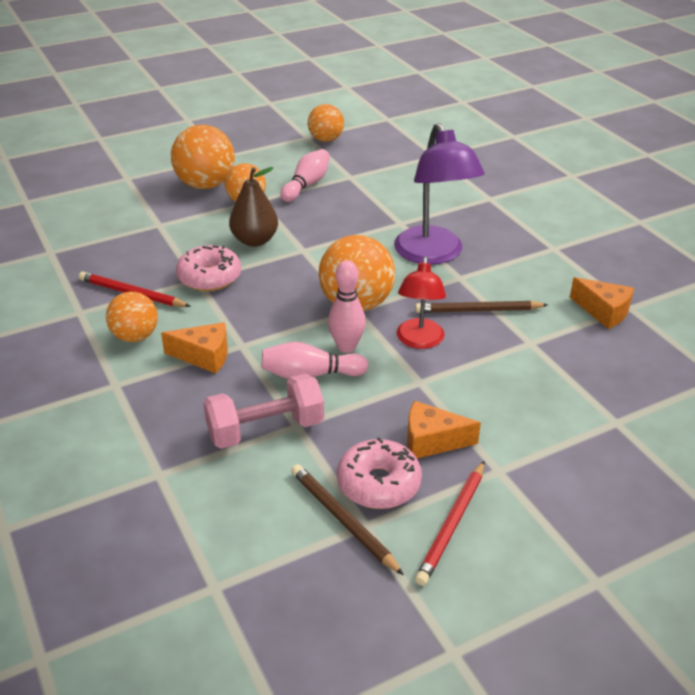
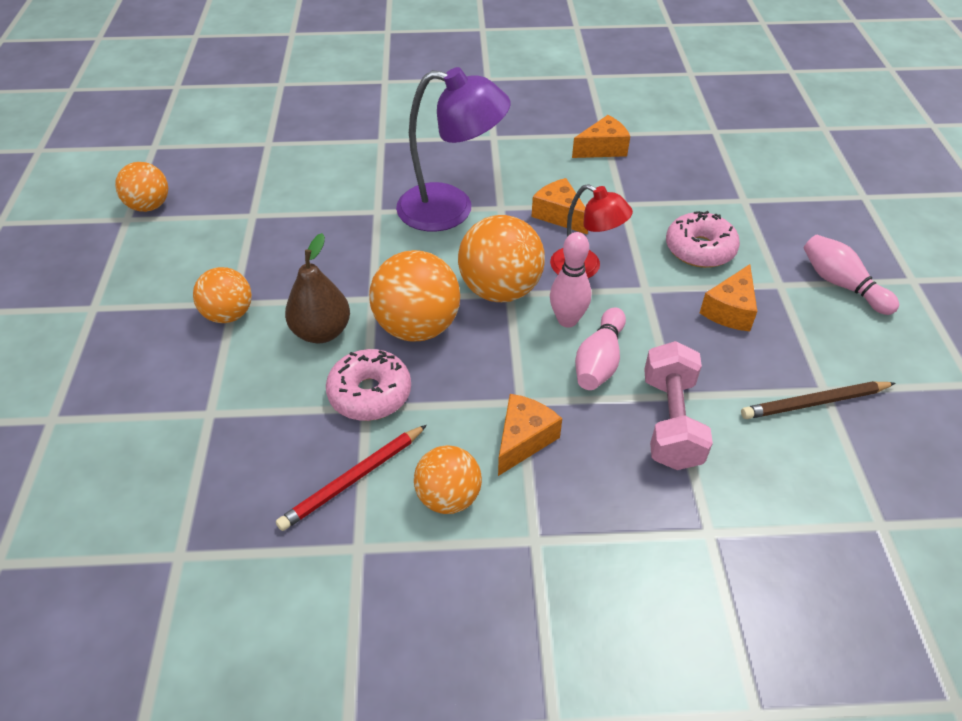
camera: 65 degrees left, 10 degrees up
orange ball [171,125,235,189] -> orange ball moved to [369,250,460,341]
pink bowling pin [280,149,330,202] -> pink bowling pin moved to [804,235,899,315]
pink donut [337,437,422,509] -> pink donut moved to [666,211,740,268]
brown pencil [415,301,548,313] -> orange cheese [532,178,588,235]
red pencil [415,461,484,586] -> none

